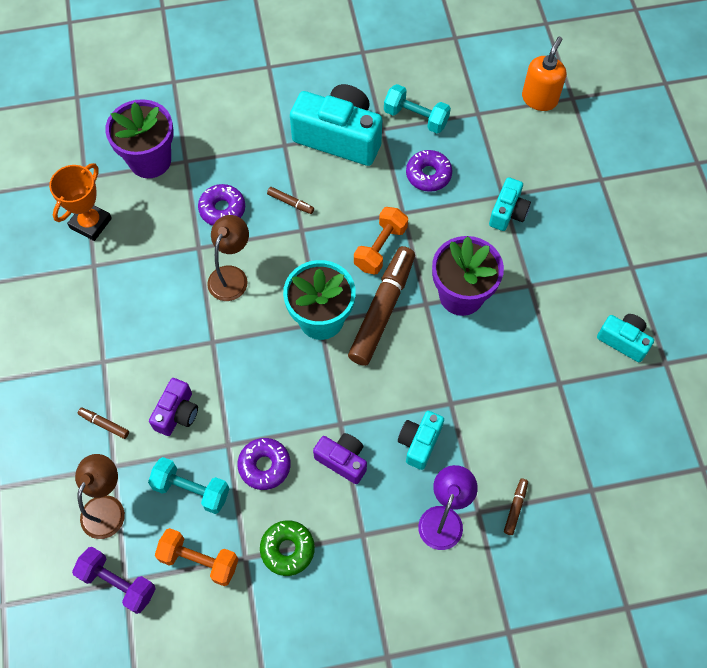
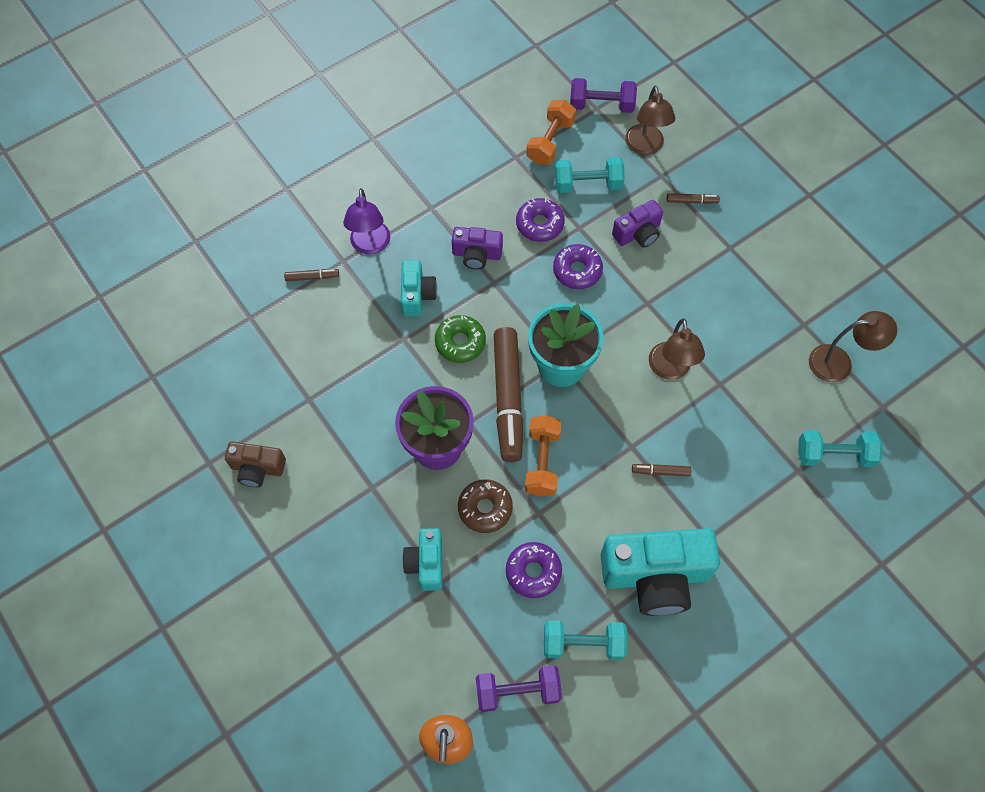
camera: 155 degrees right, 0 degrees up
orange trophy [49,163,112,241] -> brown lamp [809,311,897,382]
purple flower pot [105,99,174,178] -> turquoise dumbbell [798,430,883,467]
purple camera [149,378,198,436] -> purple camera turned 120 degrees counterclockwise [612,200,663,248]
orange dumbbell [155,528,239,586] -> orange dumbbell turned 60 degrees counterclockwise [527,100,576,165]
purple donut [198,184,245,226] -> purple donut moved to [553,244,603,289]
green donut [260,520,315,576] -> green donut moved to [435,315,486,363]
brown marker [504,479,528,535] -> brown marker turned 90 degrees counterclockwise [284,269,339,281]
turquoise camera [597,314,654,362] -> brown camera [225,442,286,487]
none -> brown donut [458,479,513,533]
none -> purple dumbbell [476,665,562,712]

